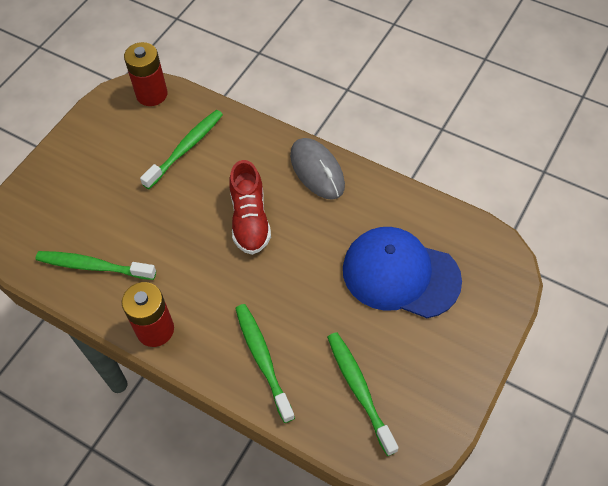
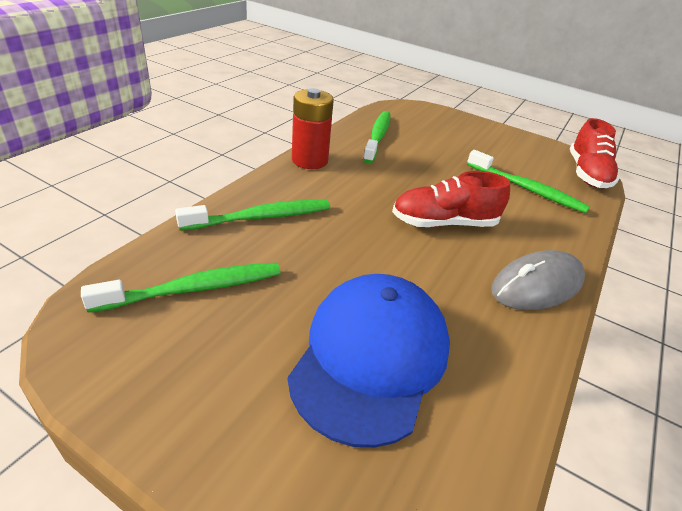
camera: 85 degrees right, 20 degrees down
red battery [124,42,167,106] -> red shoe [570,118,619,188]

